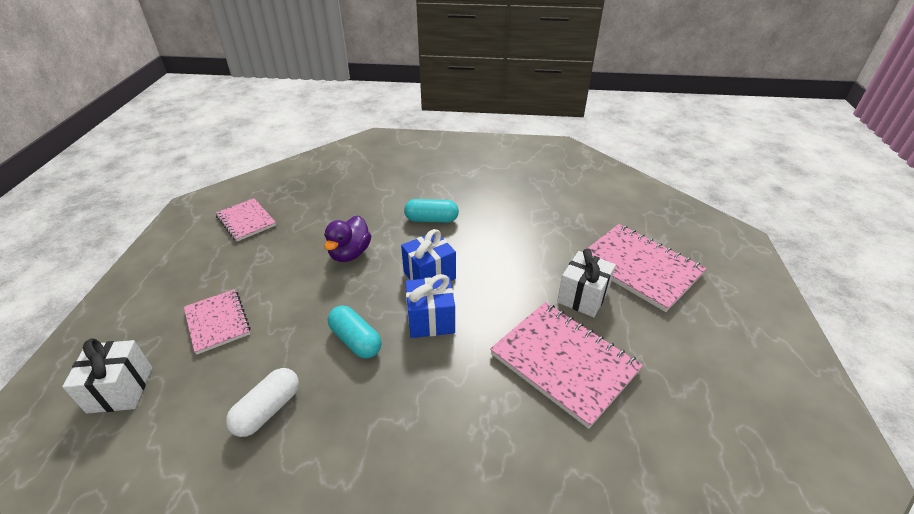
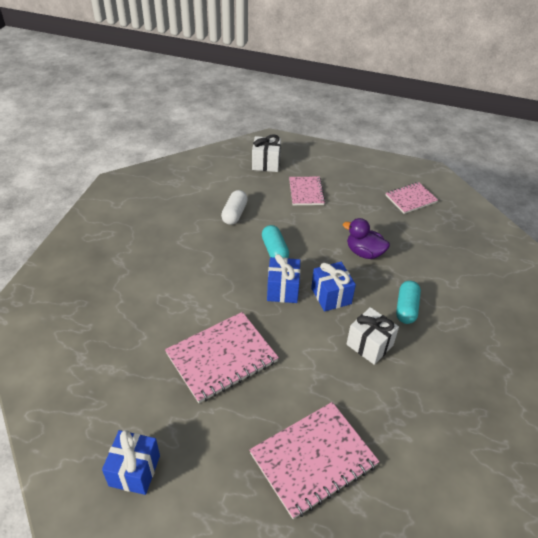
camera: 100 degrees right, 5 degrees up
pink notebook [184,289,251,355] -> pink notebook turned 75 degrees counterclockwise [289,177,325,205]
white capsule [226,368,299,437] -> white capsule turned 60 degrees clockwise [221,190,248,225]
turquoise capsule [328,305,382,359] -> turquoise capsule turned 75 degrees counterclockwise [262,225,289,258]
white gift [557,248,616,317] -> white gift moved to [346,307,399,365]
none -> blue gift [102,430,160,495]

